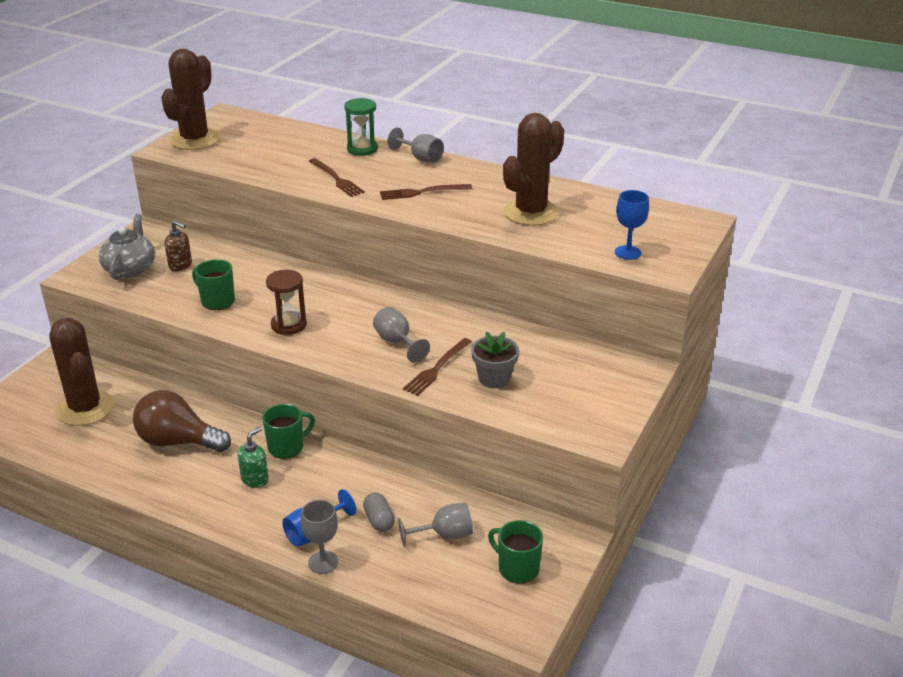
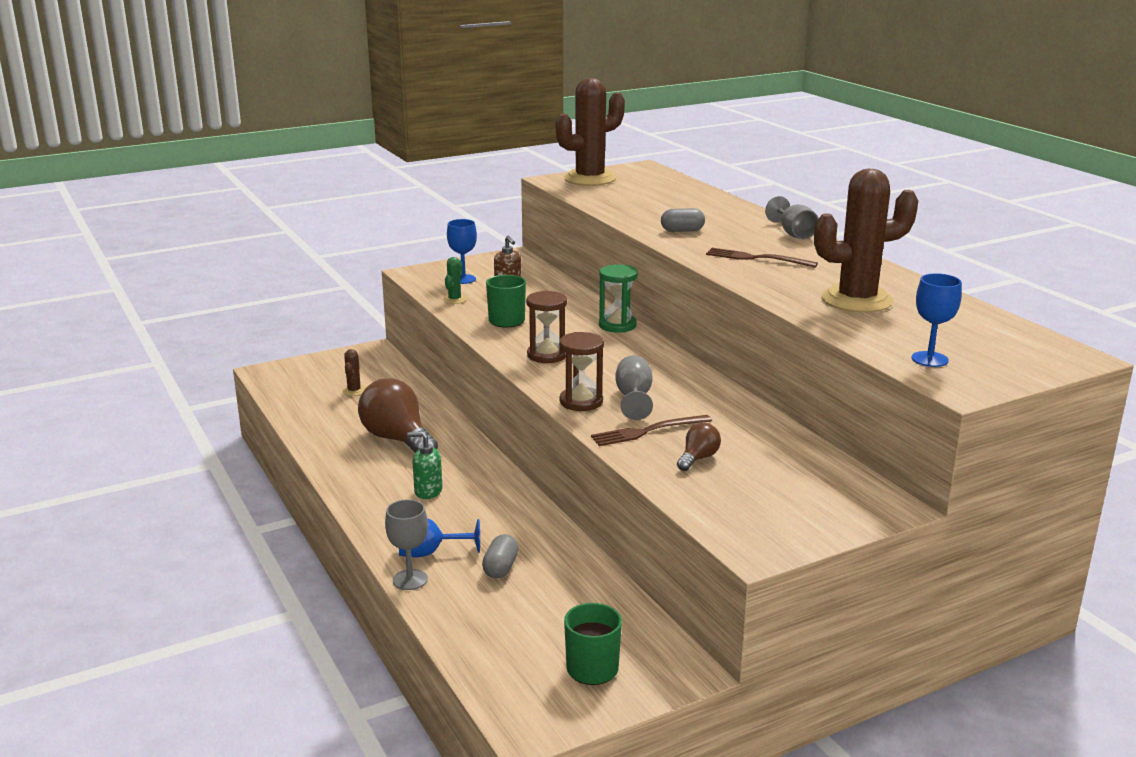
camera: 35 degrees right, 10 degrees down
brown cactus [49,318,114,426] -> brown cactus [342,349,366,396], size x0.41
grey teapot [99,214,155,280] -> blue goblet [447,219,477,284]
green soap dispenser [237,427,269,488] -> green soap dispenser turned 150 degrees counterclockwise [407,432,442,499]
green mug [262,404,315,459] -> none
brown fork [309,158,365,197] -> grey capsule [661,208,705,232]
green hourglass [344,98,378,156] -> green hourglass moved to [599,264,638,333]
grey goblet [398,503,473,547] -> none
grey flower pot [471,332,519,388] -> brown light bulb [677,423,721,471]
none -> green cactus [443,257,467,304]
none -> brown hourglass [559,332,604,411]

